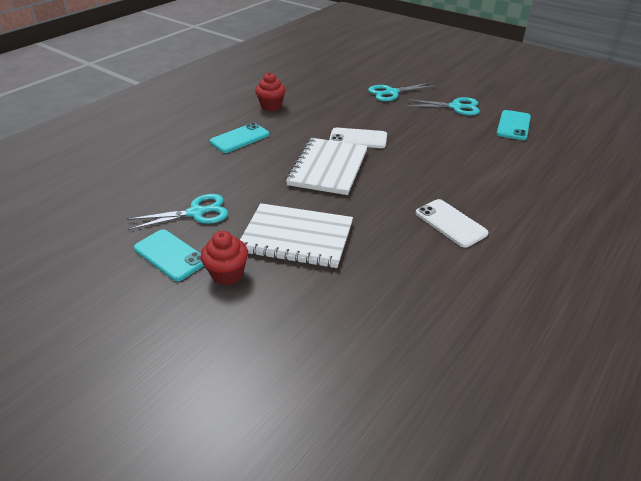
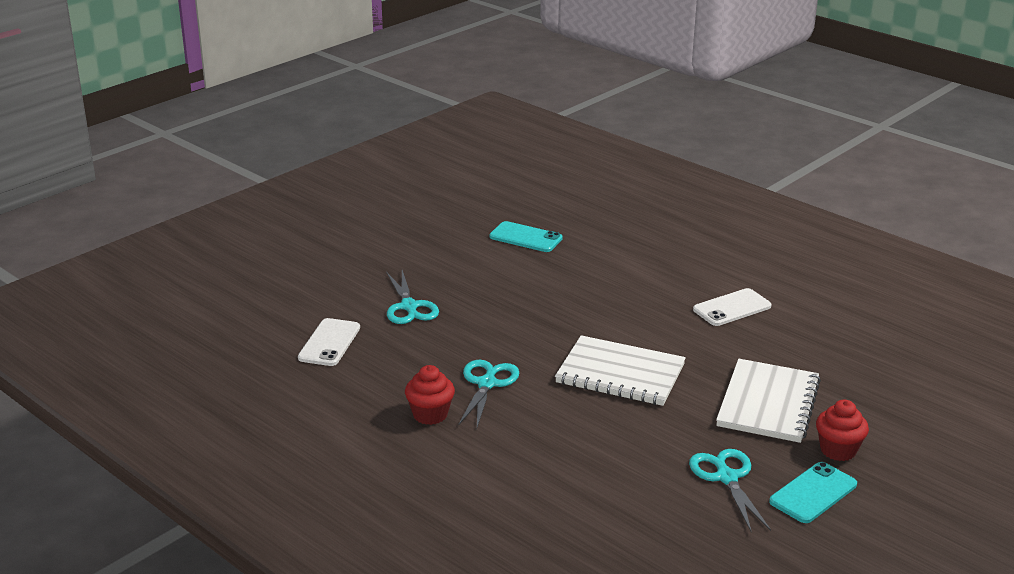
camera: 85 degrees left, 10 degrees down
turquoise phone [210,123,270,153] -> none
white phone [329,128,387,148] -> white phone moved to [298,318,360,366]
turquoise scissors [406,97,480,115] -> turquoise scissors moved to [458,360,519,427]

